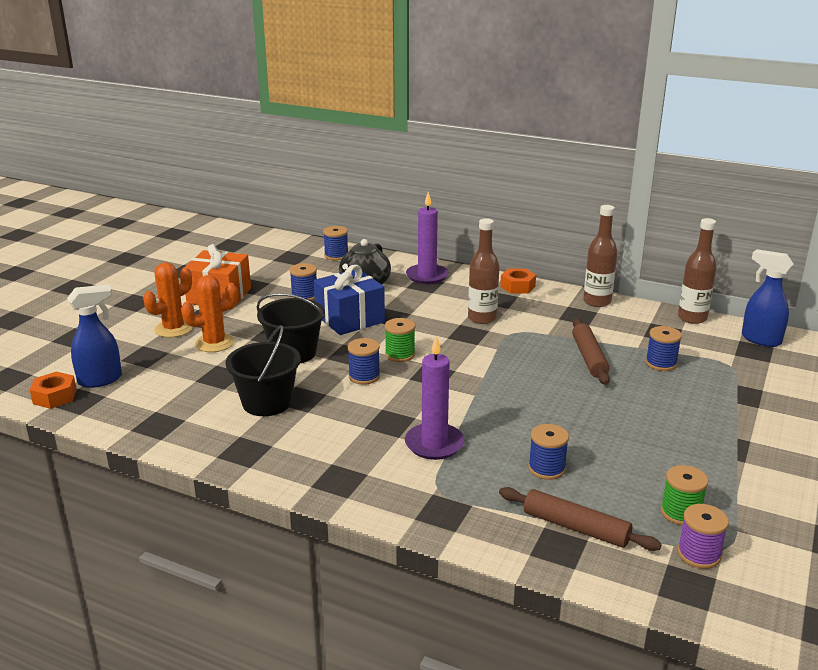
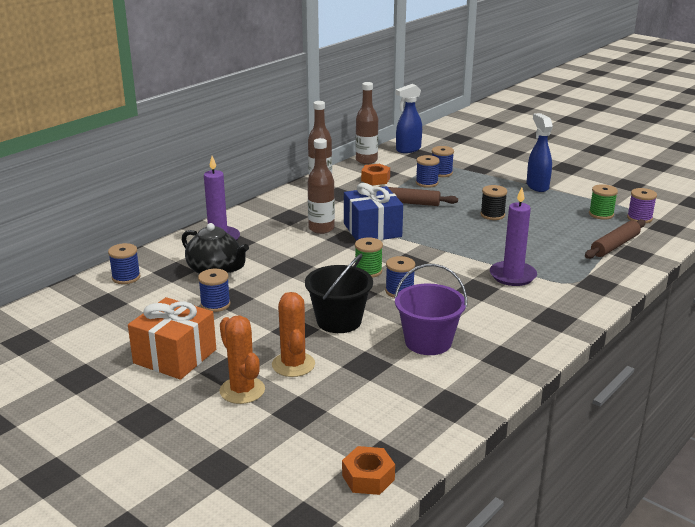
camera: 75 degrees left, 0 degrees up
blue spray bottle [67,284,122,388] -> blue spray bottle moved to [527,113,553,192]
black bucket [226,325,301,416] -> purple bucket [394,264,467,355]
blue gift [314,265,385,335] -> blue gift moved to [344,183,403,241]
orange nut [500,268,536,294] -> orange nut moved to [361,164,390,185]
blue spool [528,424,569,480] -> blue spool moved to [432,146,454,177]
none -> black spool [480,185,507,220]

